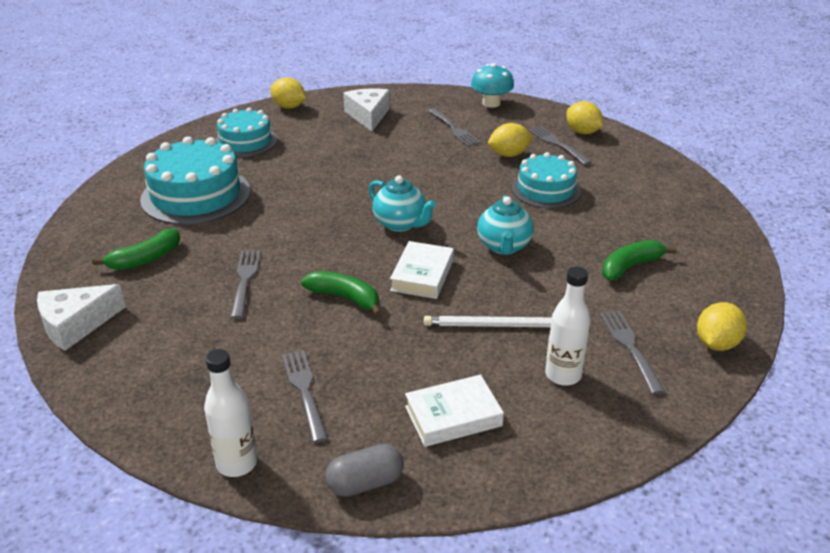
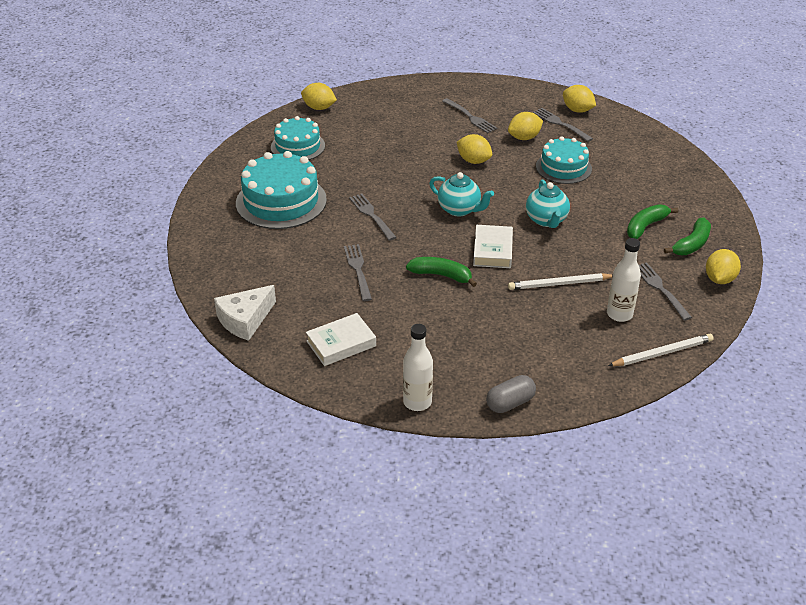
camera: 10 degrees left, 5 degrees up
green banana [92,228,180,270] -> green banana moved to [664,218,711,255]
grey fork [282,350,328,443] -> grey fork moved to [349,193,397,241]
white cheese [343,89,390,132] -> none
white book [405,375,504,447] -> white book moved to [306,313,376,366]
turquoise mushroom [471,63,514,108] -> none
none -> yellow lemon [457,134,492,164]
none -> white pencil [608,334,714,366]

